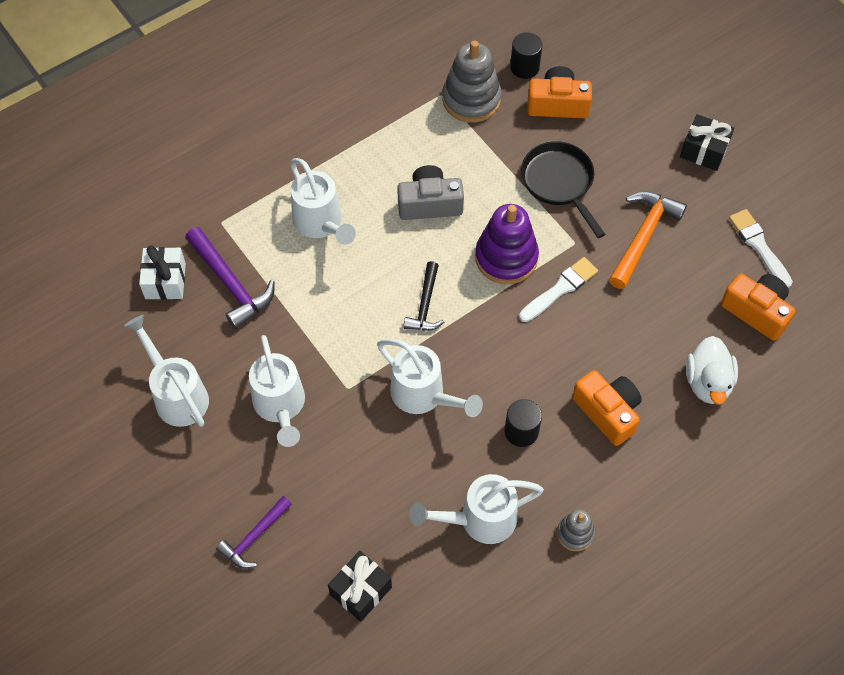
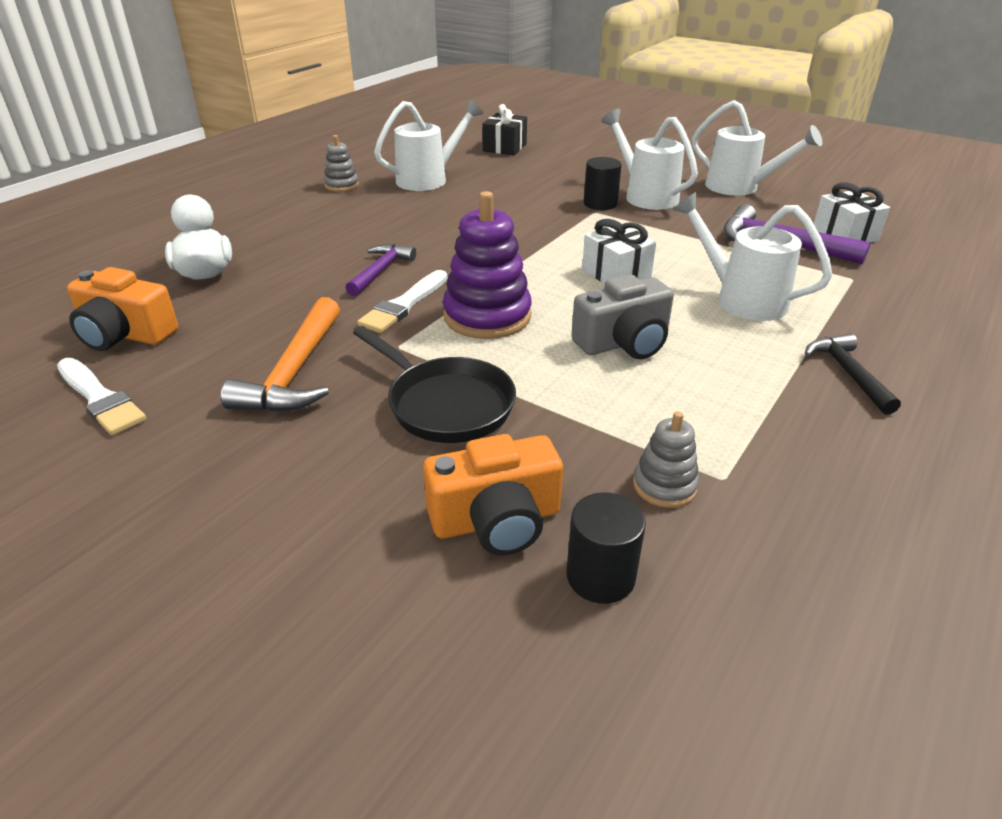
camera: 160 degrees right, 25 degrees down
purple hammer [216,496,292,569] -> purple hammer moved to [345,244,416,296]
white watering can [377,339,483,417] -> none
black hammer [404,261,444,331] -> black hammer moved to [805,334,901,415]
grey stacking toy [442,40,502,123] -> grey stacking toy [633,411,699,508], size x0.53
black cylinder [505,399,542,447] -> black cylinder moved to [584,157,622,210]
orange camera [572,370,642,446] -> none
black gift [680,114,734,171] -> none
none -> white gift [582,219,656,284]

